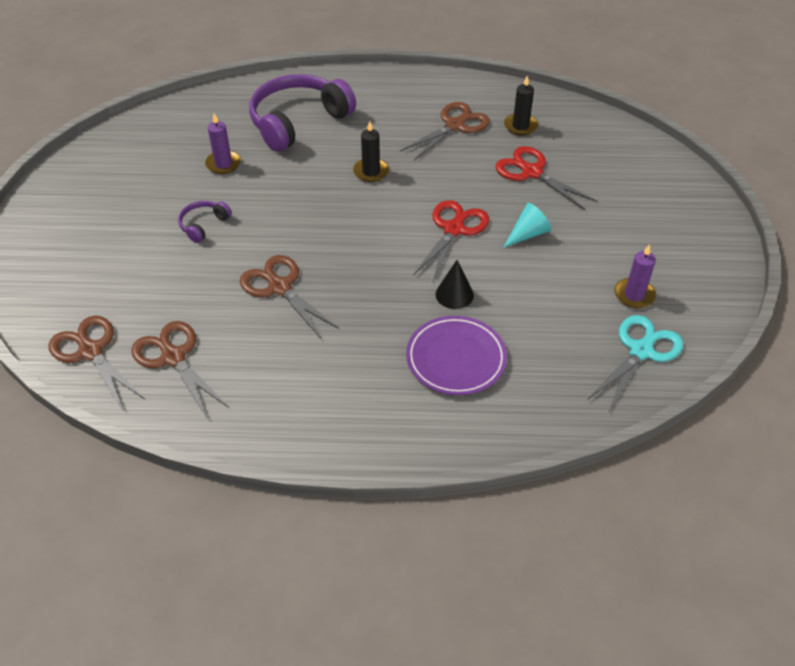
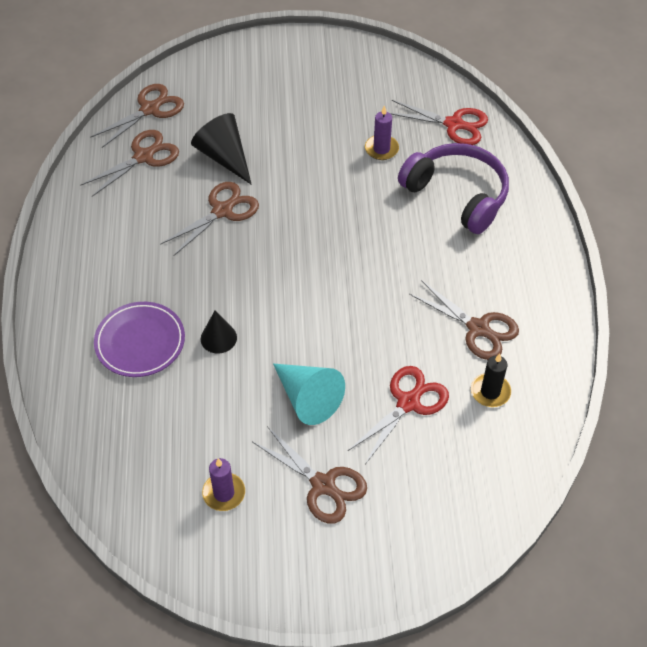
camera: 85 degrees right, 5 degrees up
purple headphones [178,201,232,243] -> none
black candle [353,121,389,182] -> none
red scissors [413,200,489,282] -> red scissors moved to [390,100,488,145]
turquoise cone [503,203,552,248] -> turquoise cone [273,363,345,425], size x1.60
turquoise scissors [587,315,683,413] -> none
none -> black cone [191,113,252,185]
none -> brown scissors [253,426,367,524]

